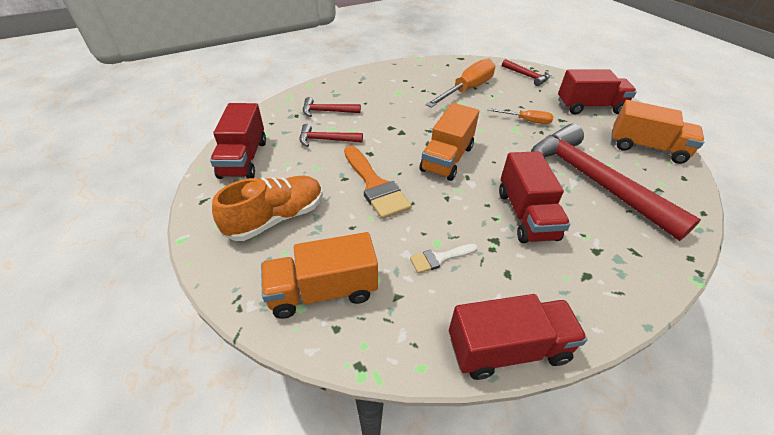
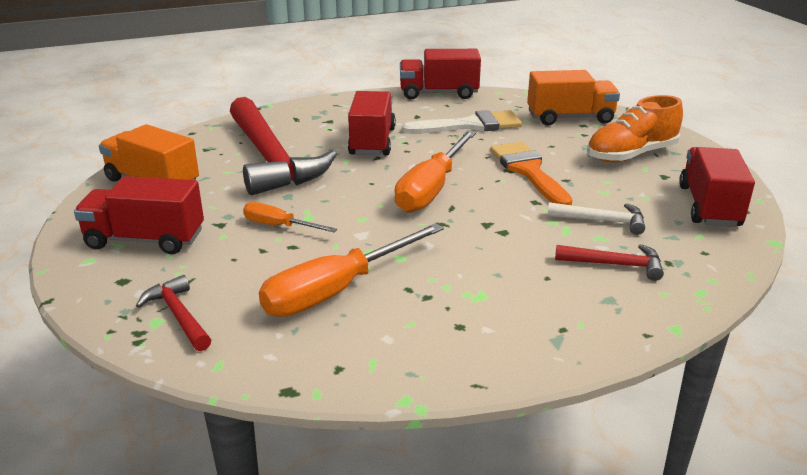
camera: 170 degrees left, 15 degrees down
red hammer [300,124,363,147] -> white hammer [547,202,645,235]
white brush [410,244,478,273] -> white brush [402,110,522,134], size x1.89
orange truck [420,103,479,181] -> orange screwdriver [395,130,476,213]

